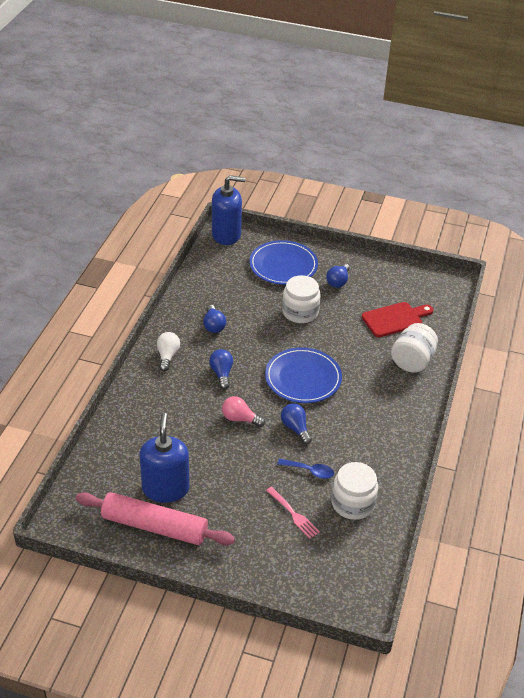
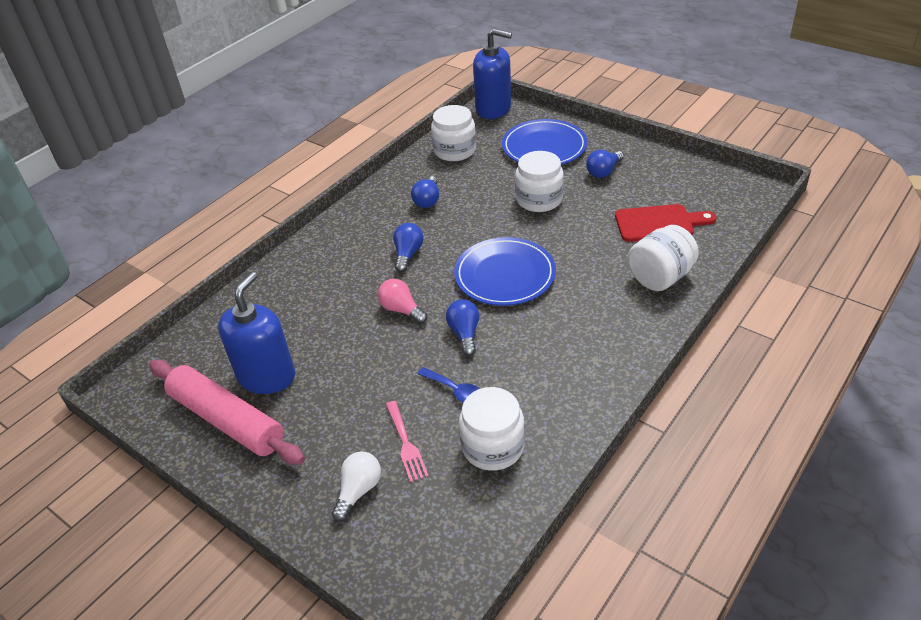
camera: 25 degrees right, 0 degrees up
white light bulb [157,332,180,371] -> white light bulb moved to [332,451,381,522]
none -> white jar [431,105,476,161]

